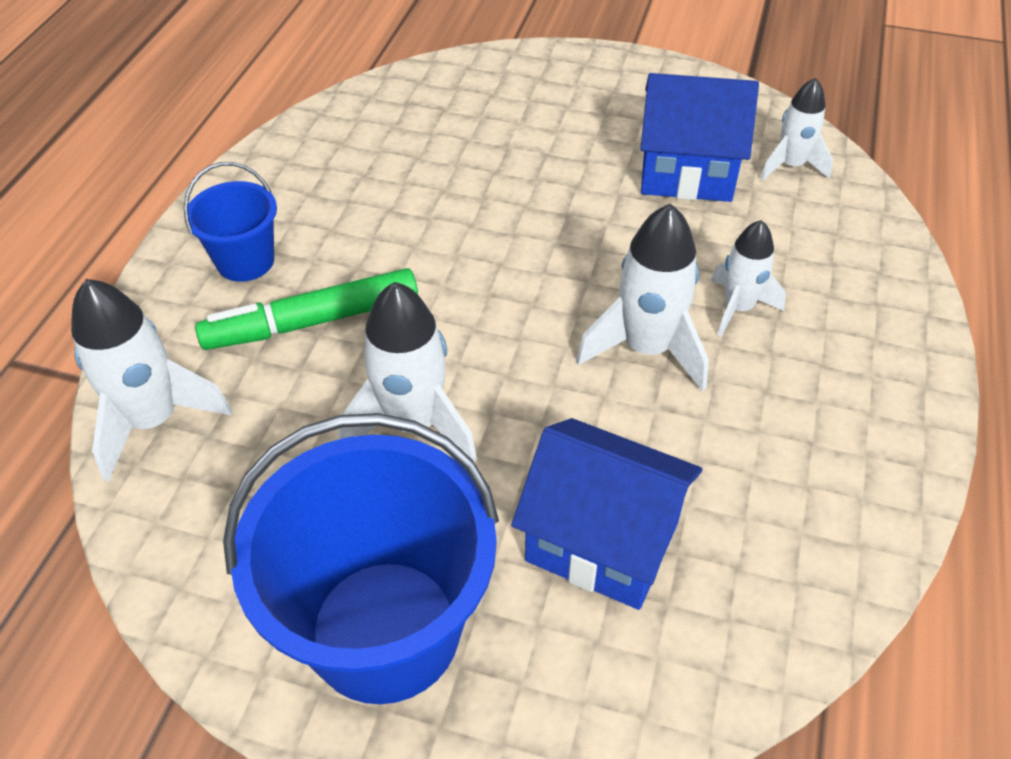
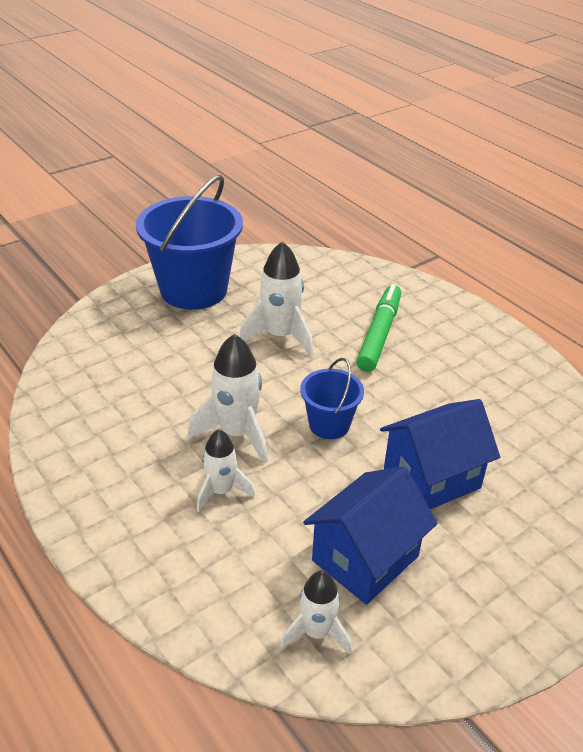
camera: 125 degrees right, 10 degrees down
white rocket [71,279,232,482] -> none
blue bucket [183,162,277,282] -> blue bucket moved to [300,358,364,439]
blue house [511,418,702,610] -> blue house moved to [380,399,500,509]

